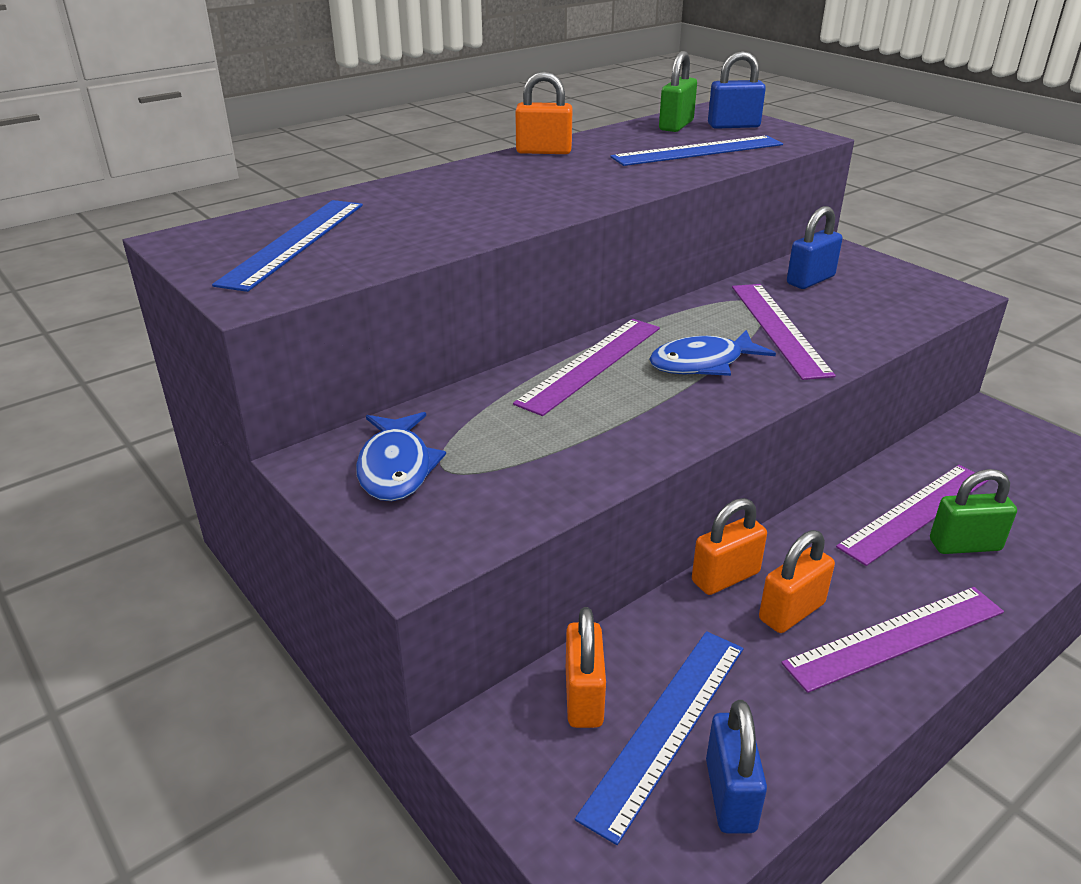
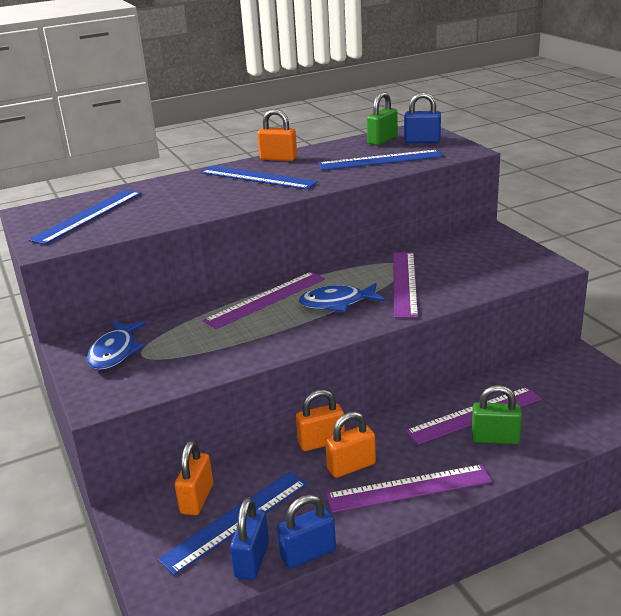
camera: 15 degrees right, 5 degrees down
blue padlock [787,206,843,289] -> blue padlock moved to [277,495,336,569]
none -> blue ruler [201,165,318,190]

